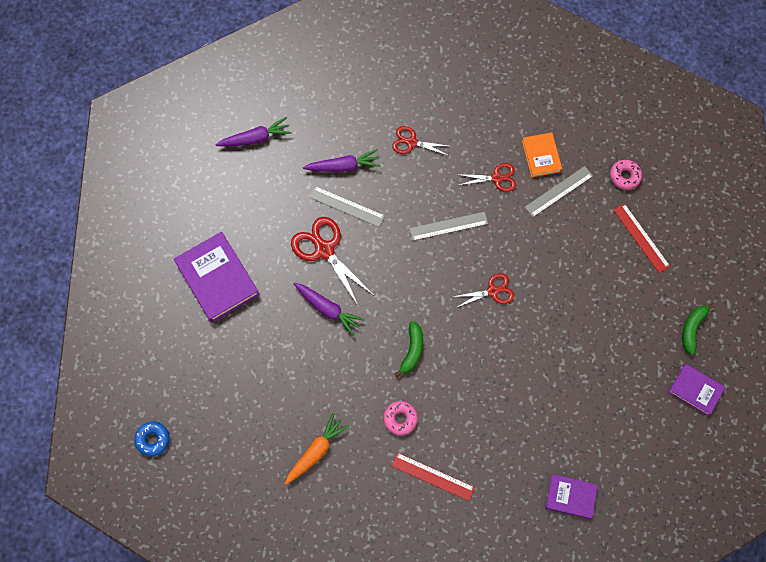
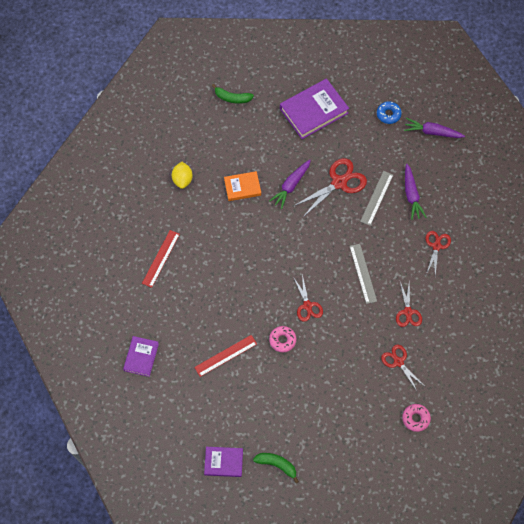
camera: 90 degrees right, 5 degrees down
blue donut [134,421,170,456] -> blue donut moved to [377,101,402,124]
purple carrot [215,117,292,147] -> purple carrot turned 120 degrees clockwise [404,118,465,138]
orange carrot [285,413,349,485] -> yellow lemon [172,162,193,189]
pink donut [383,401,418,436] -> pink donut moved to [269,326,296,352]
green banana [394,321,423,377] -> green banana moved to [212,84,254,104]
orange book [522,132,562,177] -> orange book moved to [224,171,261,201]
grey ruler [525,166,593,217] -> red scissors [381,344,423,391]
red ruler [614,203,670,273] -> red ruler moved to [194,335,257,377]
purple book [669,364,725,416] -> purple book turned 60 degrees clockwise [204,447,243,477]

